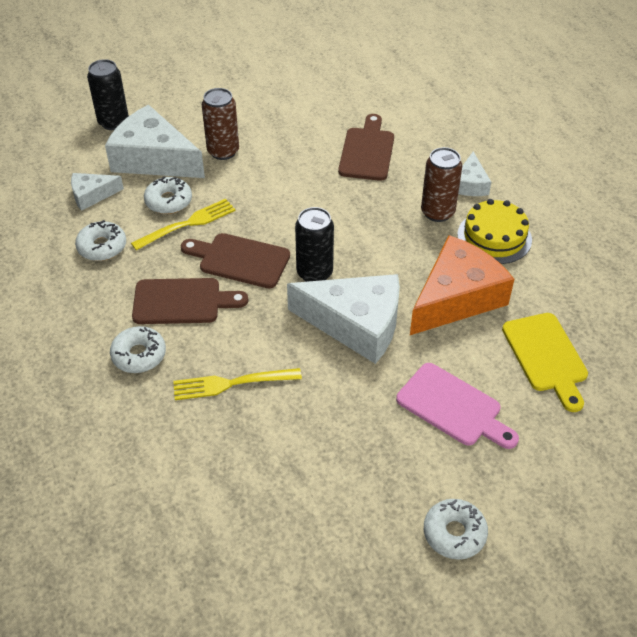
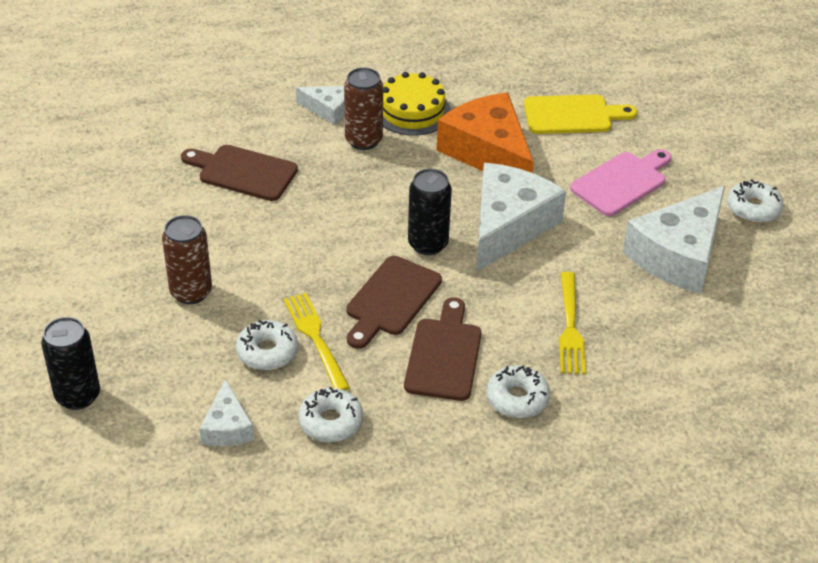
camera: 80 degrees left, 5 degrees down
white cheese [105,105,205,178] -> white cheese moved to [622,186,725,294]

